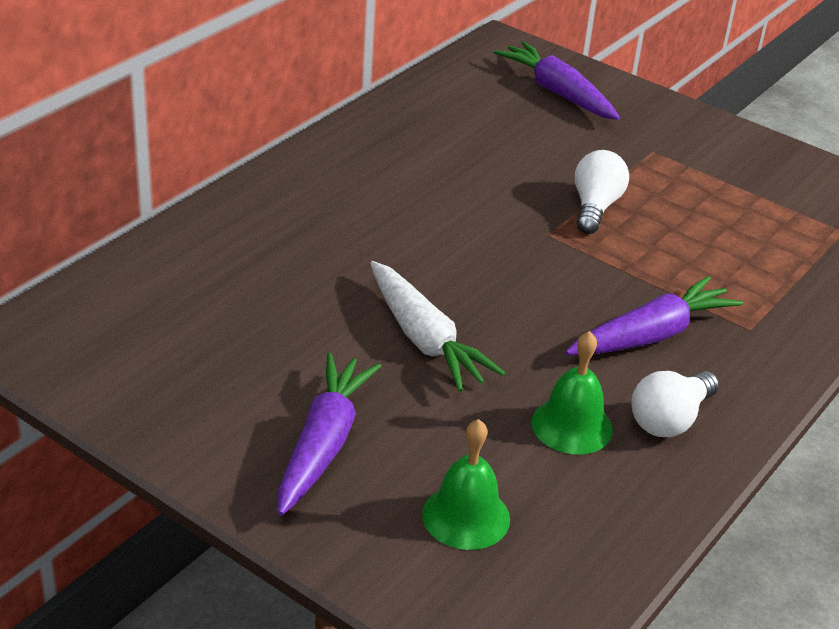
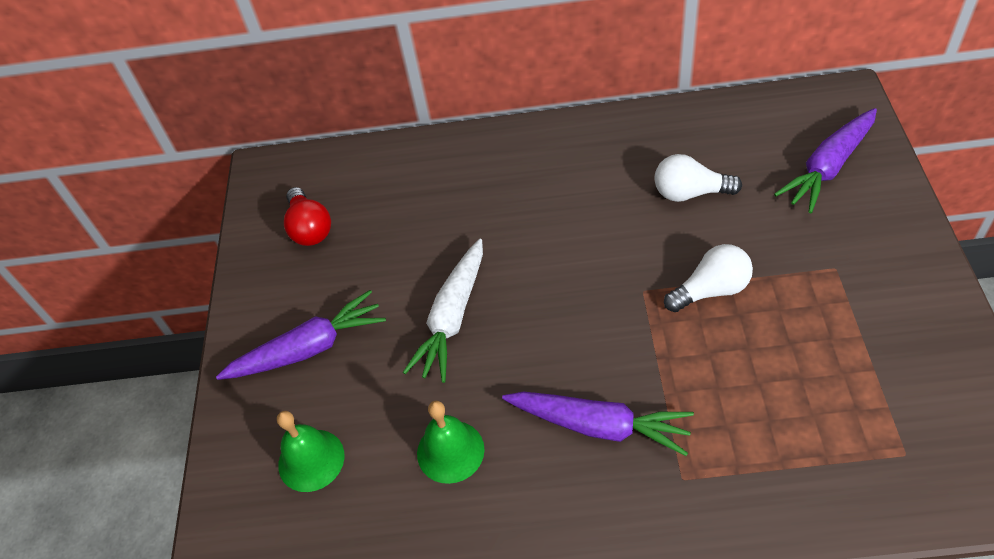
camera: 60 degrees right, 15 degrees up
purple carrot [494,41,620,120] -> purple carrot turned 150 degrees counterclockwise [774,108,877,213]
white light bulb [632,371,719,437] -> white light bulb moved to [654,154,742,202]
none -> red light bulb [284,187,331,246]

